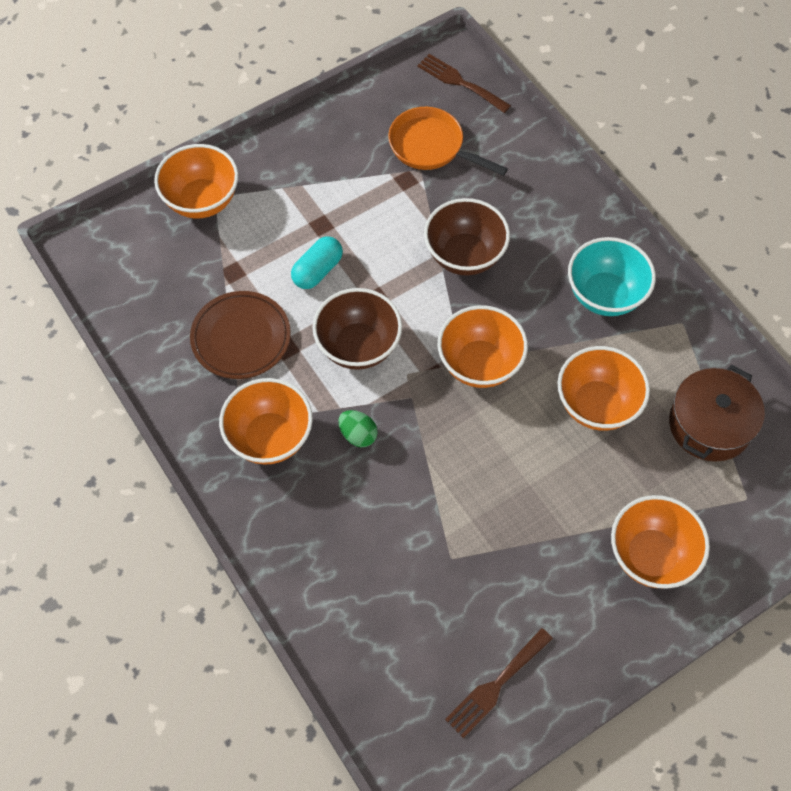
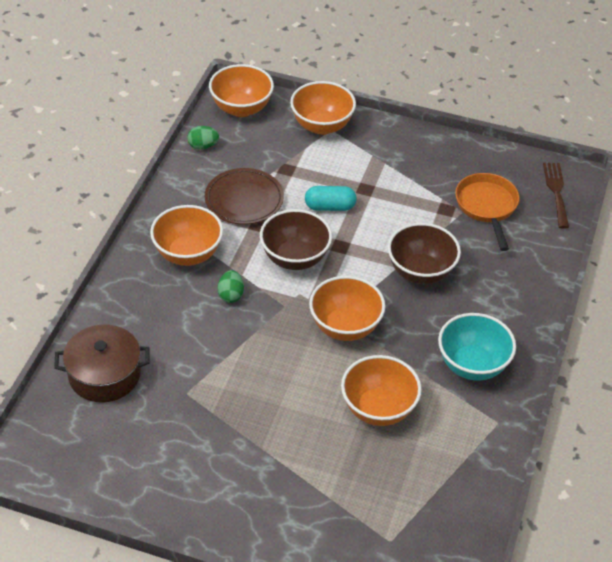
camera: 50 degrees right, 15 degrees down
brown fork [445,628,553,738] -> none
orange bowl [611,495,710,589] -> orange bowl moved to [209,64,274,117]
brown pot [669,365,765,461] -> brown pot moved to [54,324,150,402]
none -> green egg [187,126,219,150]

